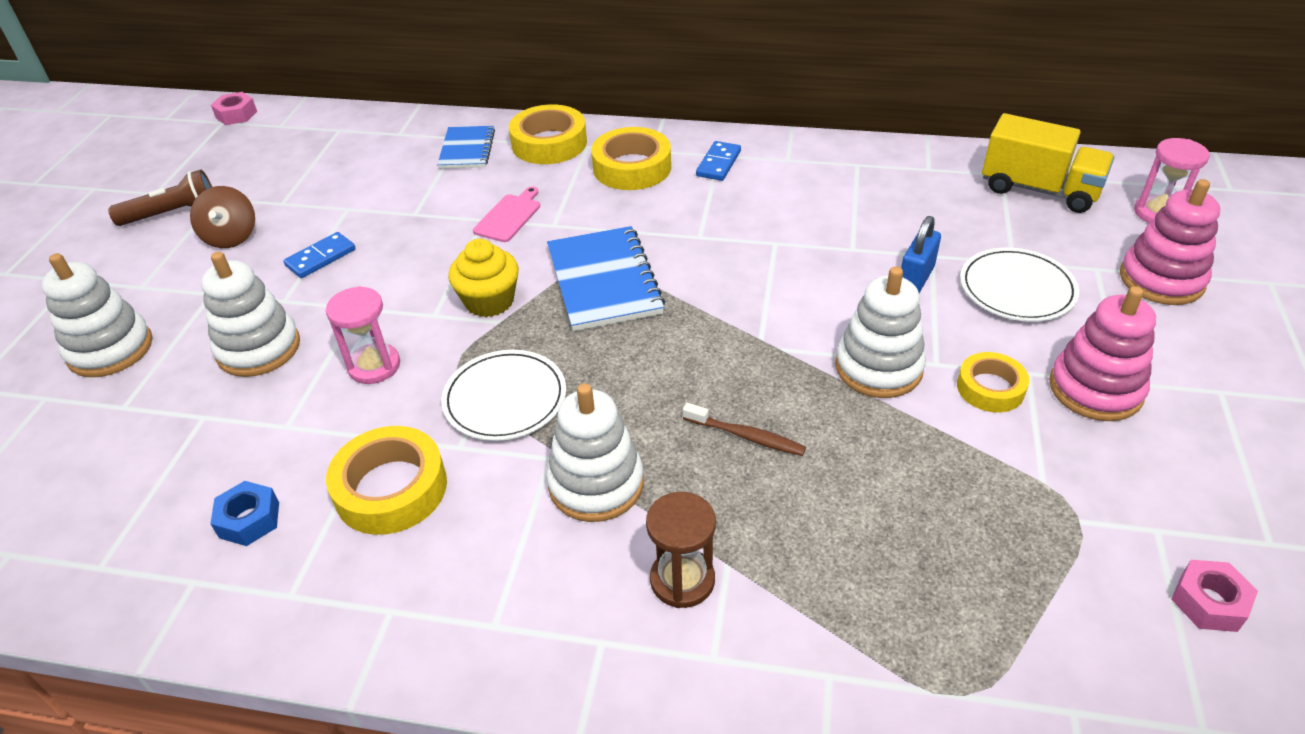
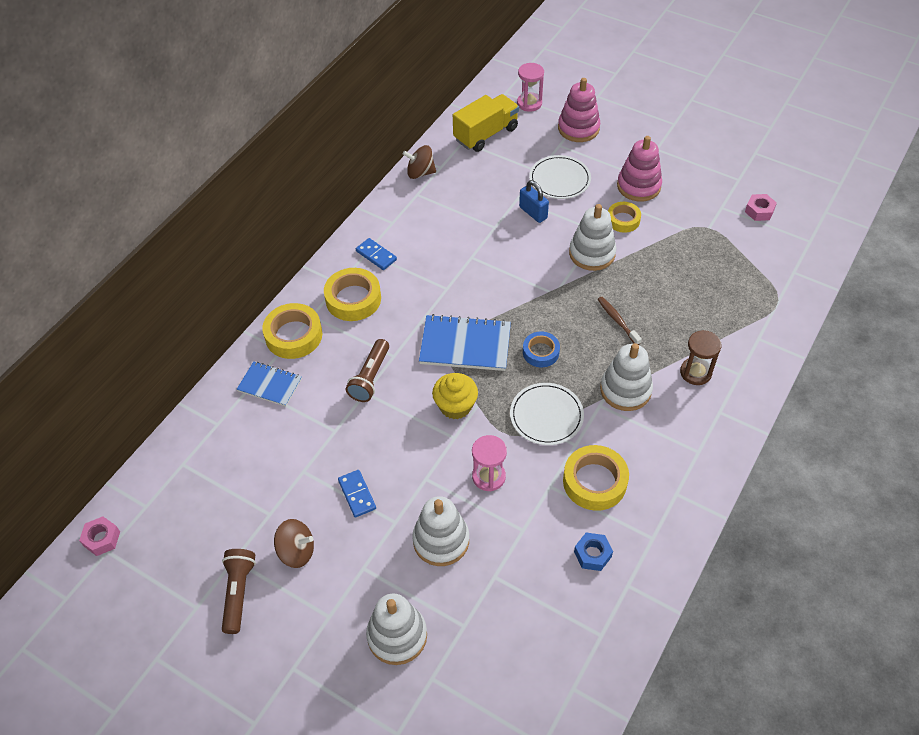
camera: 70 degrees left, 10 degrees up
pink cutting board [473,186,540,242] -> brown flashlight [346,339,389,402]
brown toothbrush [683,403,806,456] -> brown toothbrush turned 75 degrees counterclockwise [597,297,642,345]
none -> brown spinning top [403,145,436,179]
none -> blue tape [523,332,560,367]

